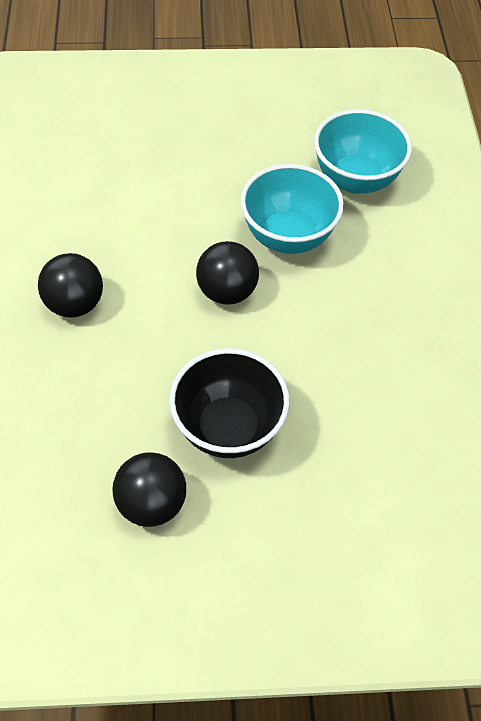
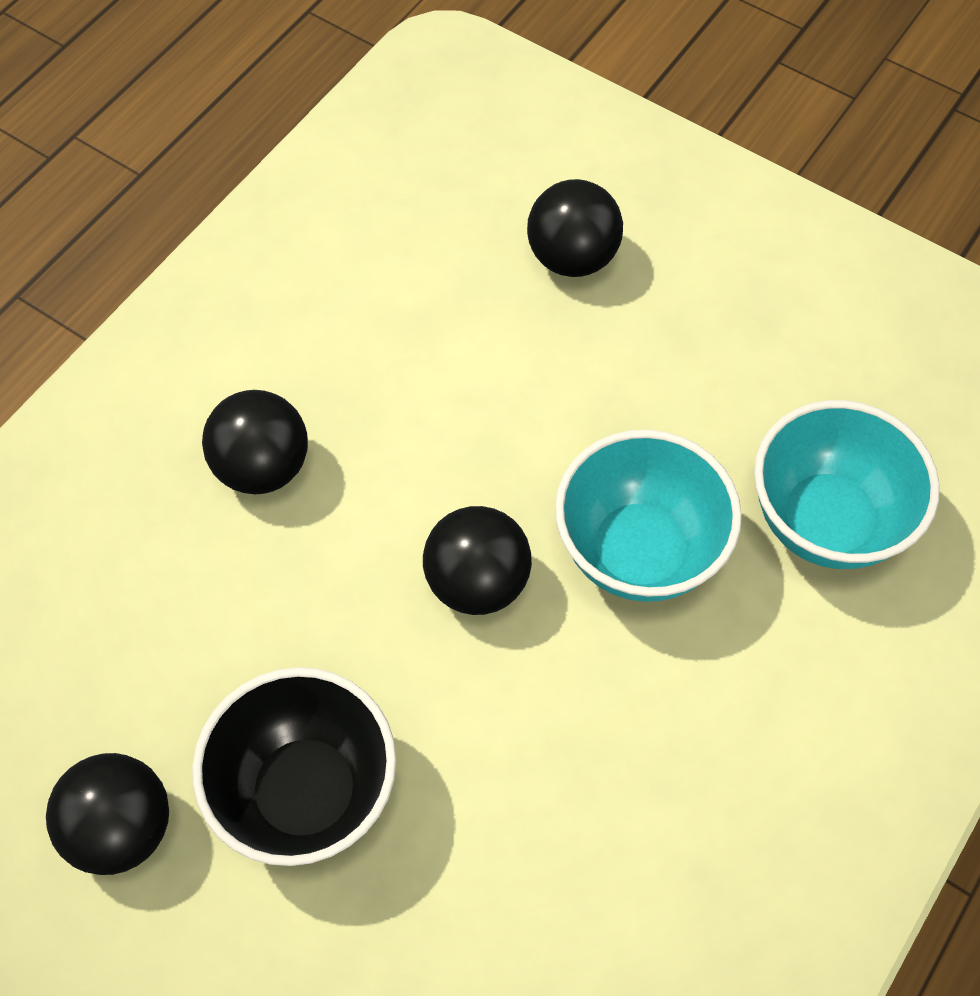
camera: 40 degrees right, 5 degrees up
none -> black ball [527,179,623,277]

